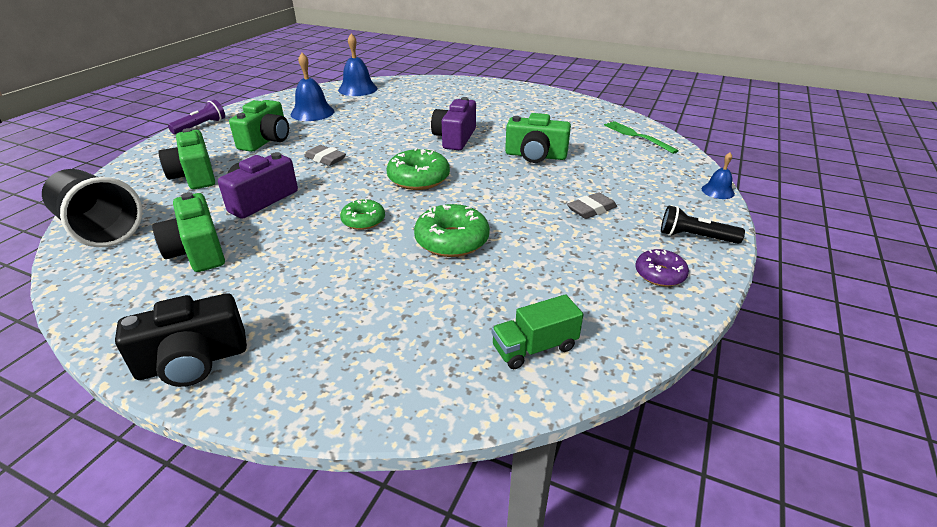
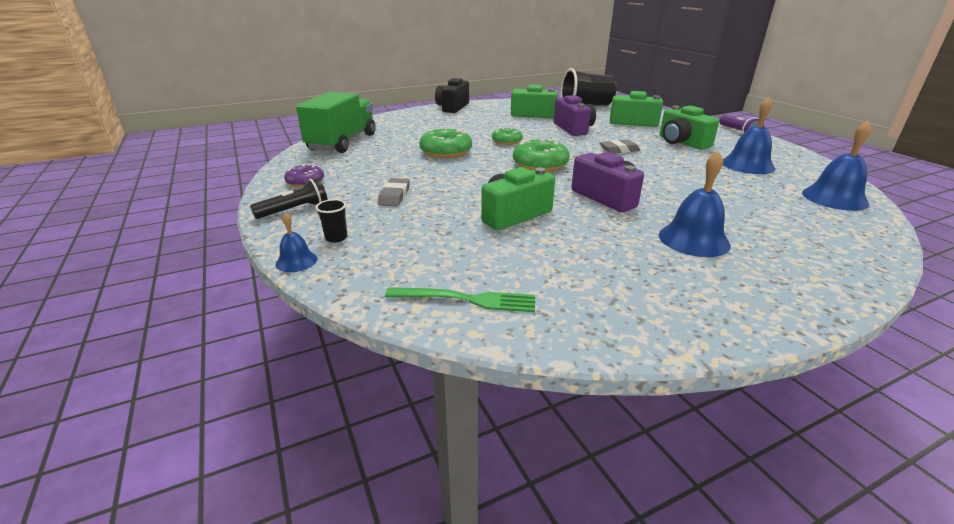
camera: 130 degrees right, 5 degrees down
green truck [491,294,584,369] -> green truck [296,92,376,153], size x1.94
none -> black cup [315,199,348,243]
none -> blue bell [659,151,731,257]

